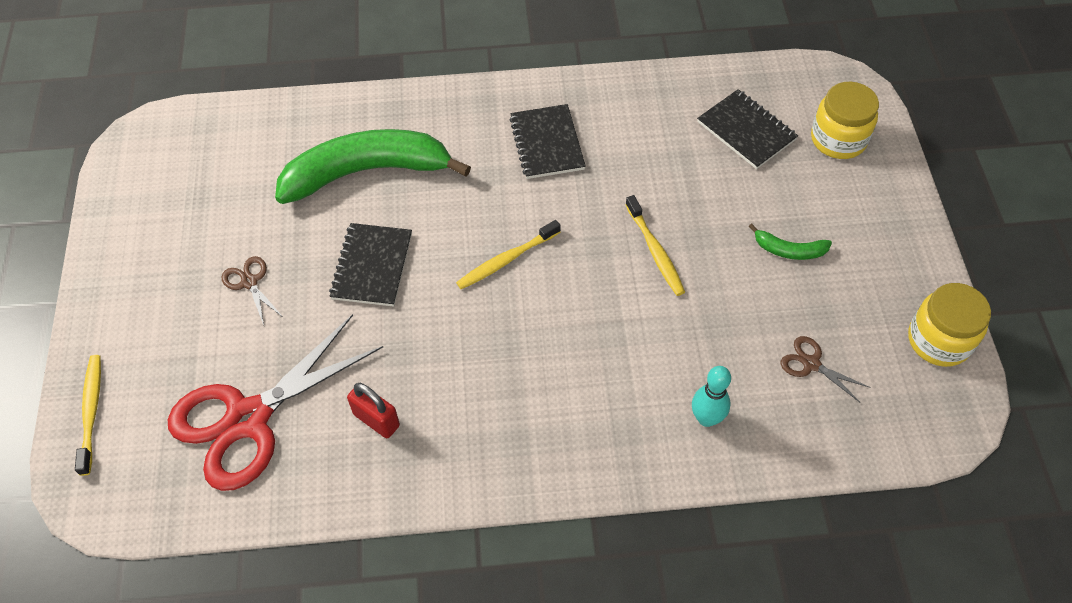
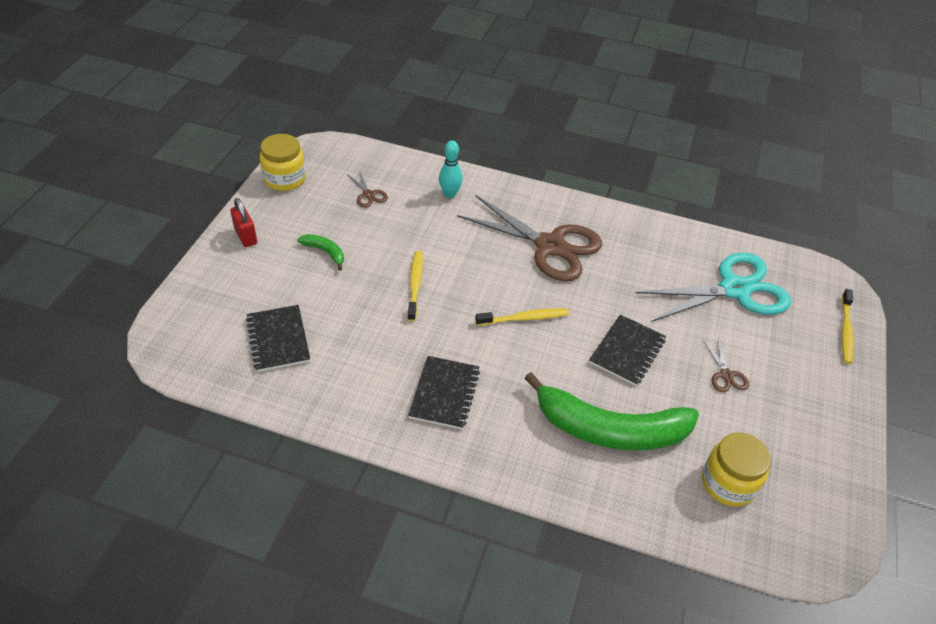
camera: 160 degrees left, 10 degrees down
red scissors [168,314,383,491] -> turquoise scissors [635,253,791,322]
red padlock [347,383,400,438] -> red padlock moved to [230,198,257,247]
yellow jar [811,82,879,159] -> yellow jar moved to [702,432,771,507]
none -> brown scissors [457,195,602,281]

